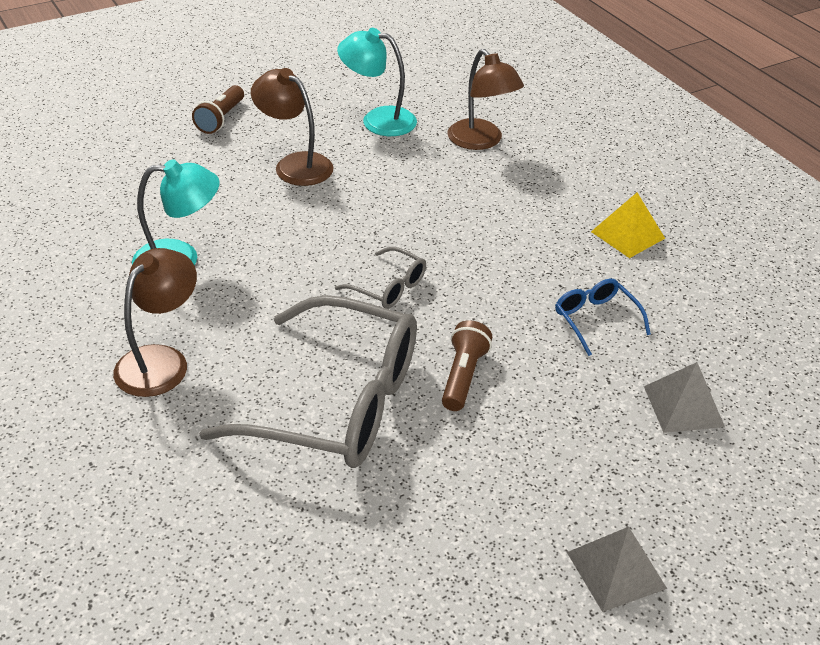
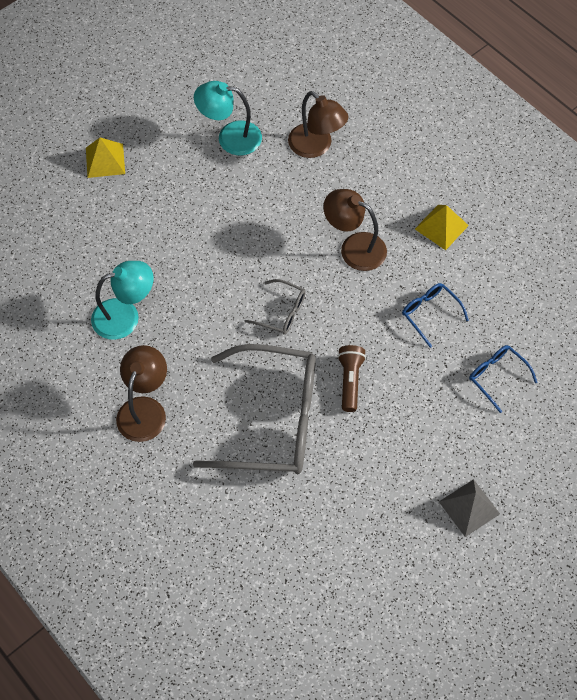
camera: 10 degrees left, 20 degrees up
brown flashlight [192,85,244,134] -> yellow pyramid [86,138,125,178]
brown lamp [251,68,334,186] -> brown lamp moved to [323,189,387,271]
grey pyramid [644,362,725,433] -> blue glasses [469,345,538,413]

